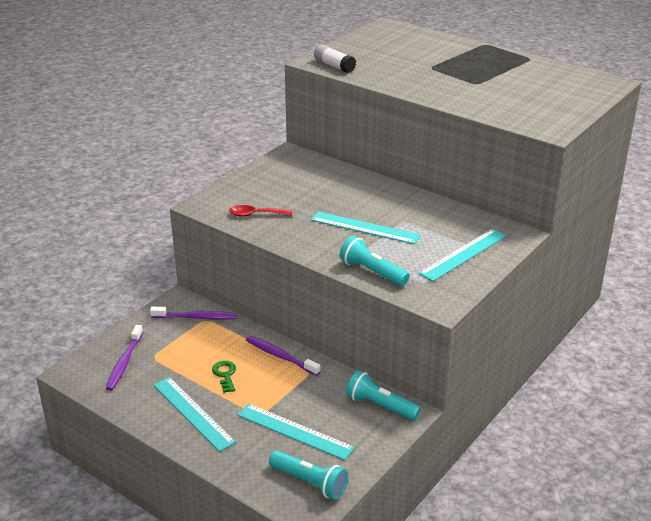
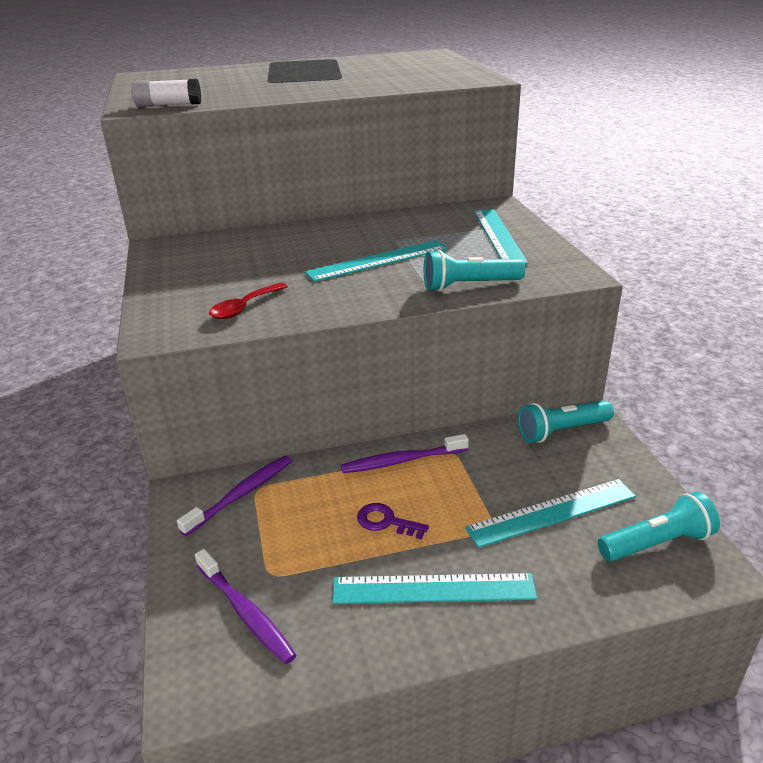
camera: 50 degrees left, 0 degrees up
green key [212,361,236,393] -> purple key [357,503,429,540]

